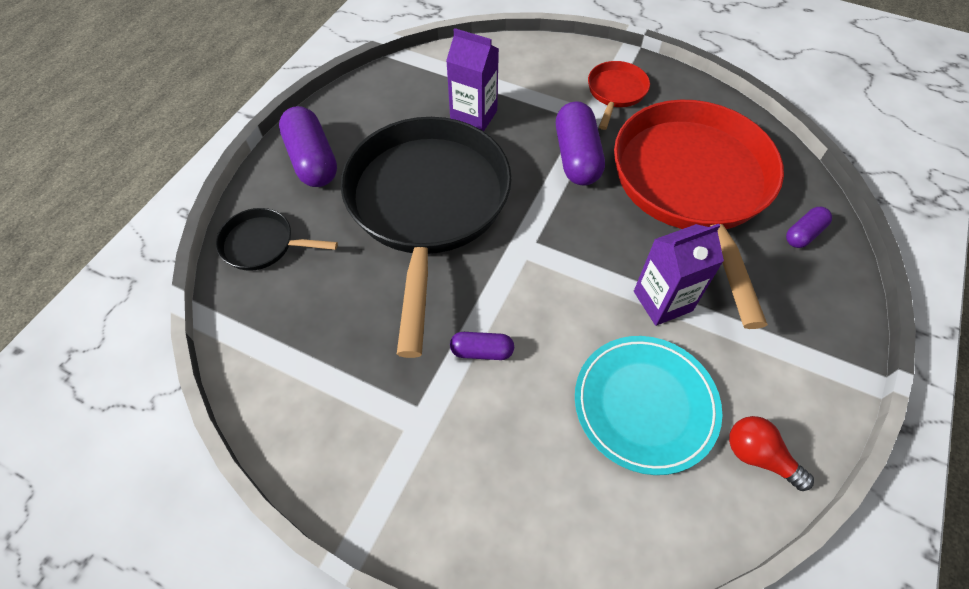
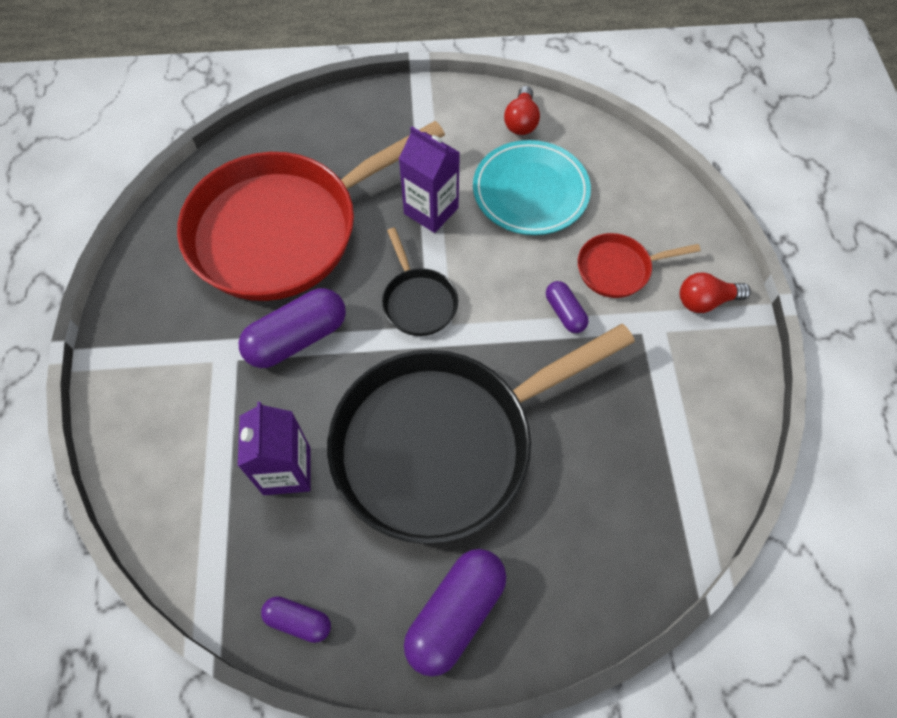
camera: 120 degrees left, 5 degrees up
black pan [216,208,338,271] -> black pan moved to [382,228,458,336]
red pan [588,61,650,130] -> red pan moved to [578,233,701,298]
purple capsule [786,207,832,248] -> purple capsule moved to [261,596,331,643]
none -> red light bulb [680,272,751,313]

